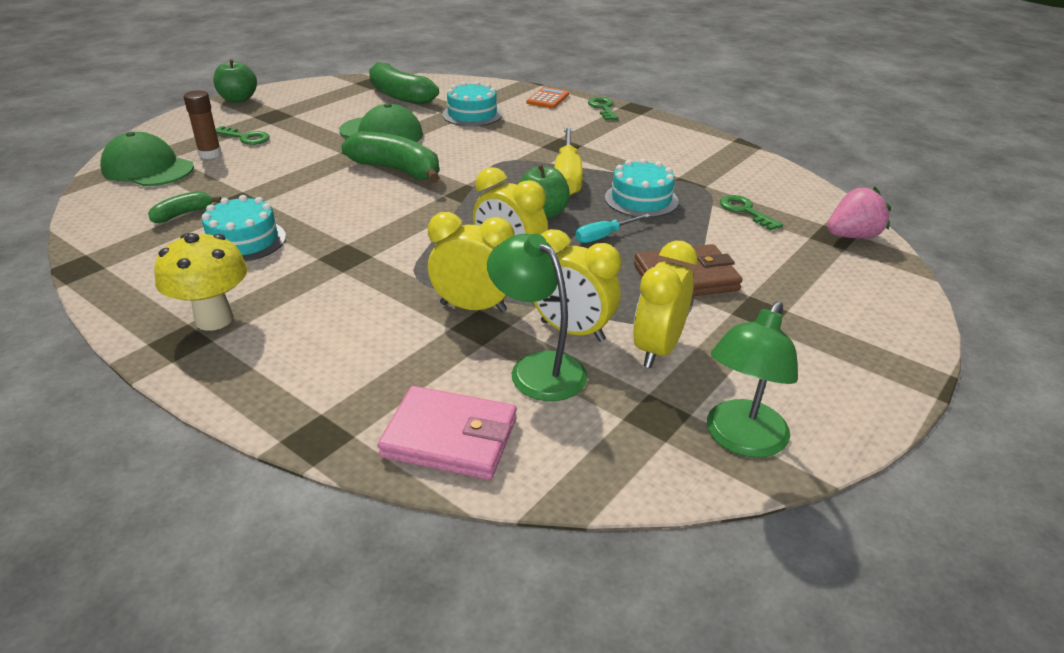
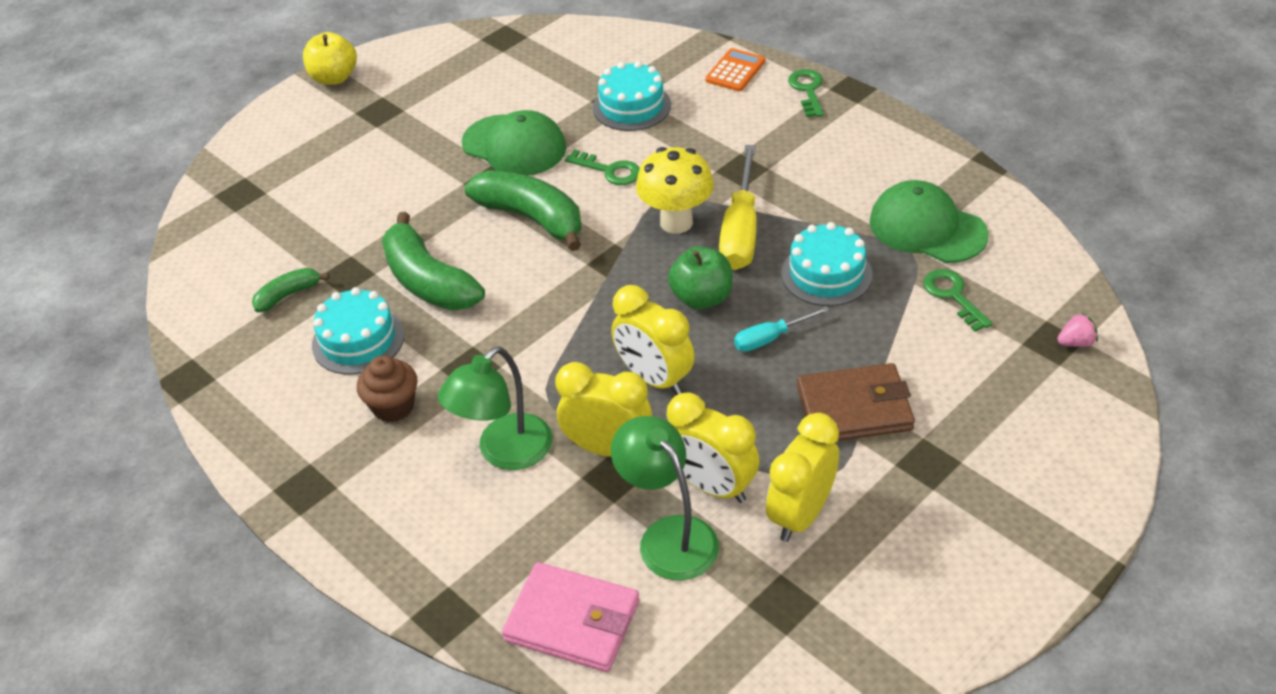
camera: 10 degrees right, 10 degrees up
green cap [100,132,194,186] -> green cap moved to [870,180,989,263]
yellow mushroom [154,233,248,331] -> yellow mushroom moved to [636,147,714,234]
brown glue stick [184,90,222,159] -> none
green apple [213,59,257,103] -> yellow apple [303,32,357,85]
green key [216,126,270,145] -> green key moved to [565,149,640,185]
green banana [369,62,439,104] -> green banana moved to [382,212,485,311]
green lamp [707,301,798,458] -> green lamp moved to [438,346,553,470]
pink strawberry [827,187,891,239] -> pink strawberry [1057,312,1098,347], size x0.53
none -> brown cupcake [357,355,417,422]

